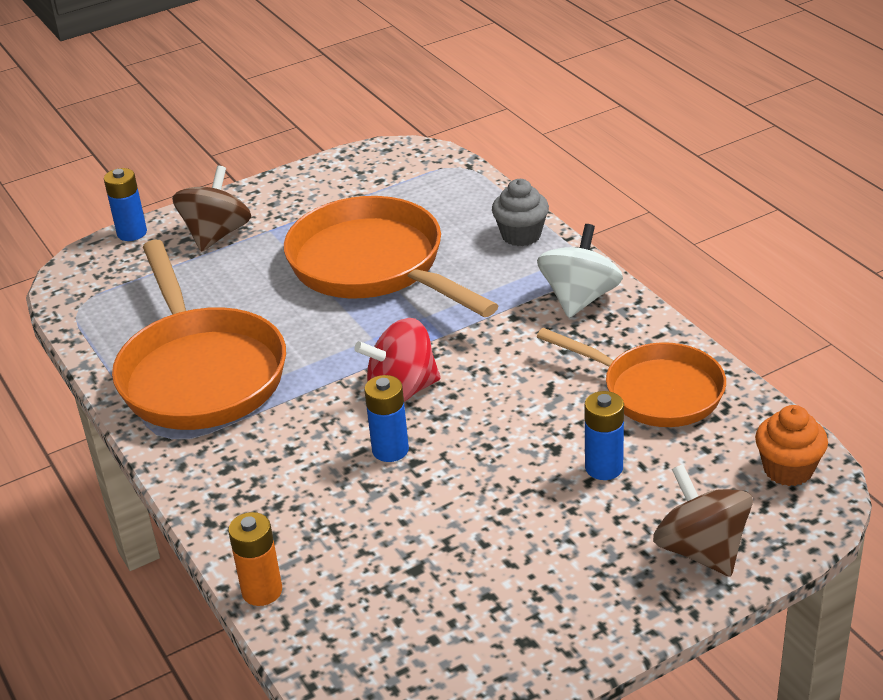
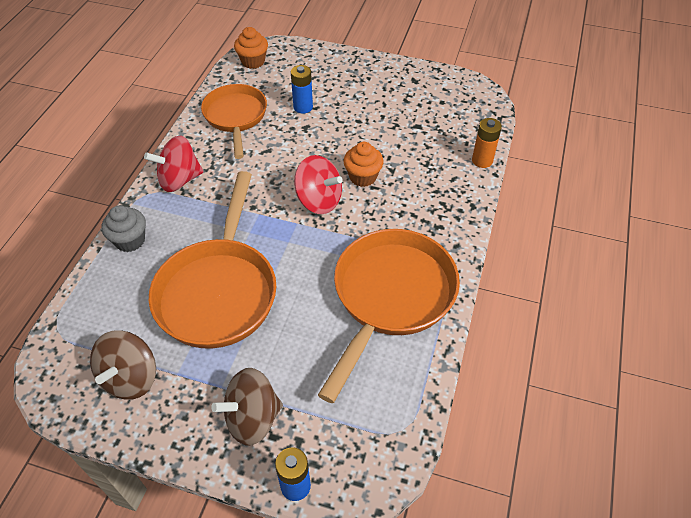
camera: 135 degrees left, 15 degrees up
blue battery [364,375,409,462] -> orange cupcake [343,142,384,187]
white spinning top [537,224,623,318] -> red spinning top [144,135,203,192]
brown spinning top [653,464,753,577] -> brown spinning top moved to [90,330,156,399]

